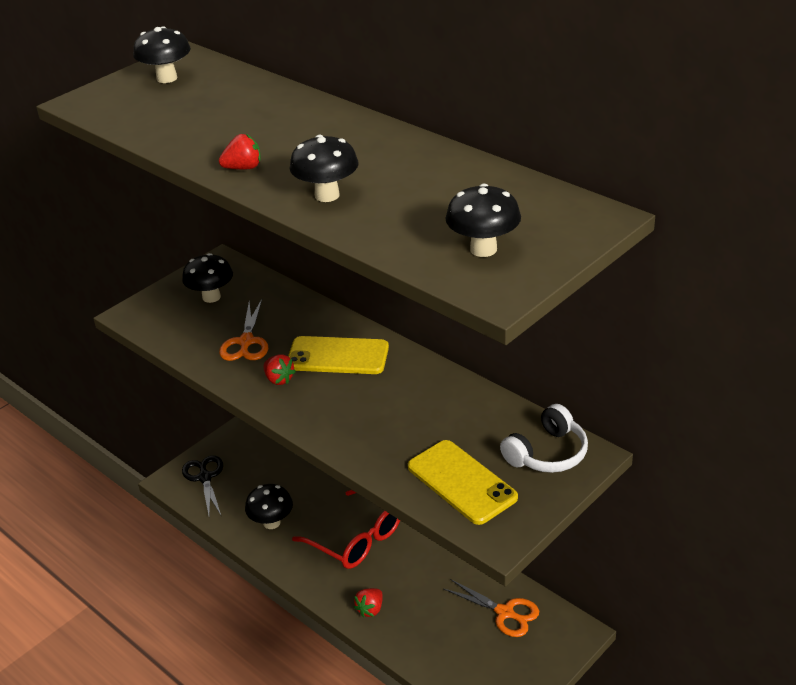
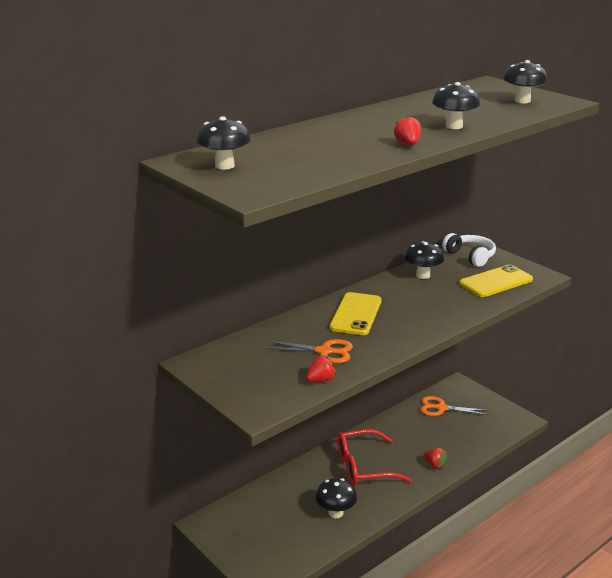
camera: 85 degrees left, 10 degrees down
black mushroom [182,253,233,303] -> black mushroom moved to [405,241,444,279]
black scissors [182,456,223,517] -> none
red strawberry [263,355,296,385] -> red strawberry moved to [306,356,336,382]
red glasses [292,490,400,569] -> red glasses turned 150 degrees counterclockwise [337,429,412,486]
orange scissors [443,579,539,637] -> orange scissors turned 120 degrees counterclockwise [420,396,488,416]

